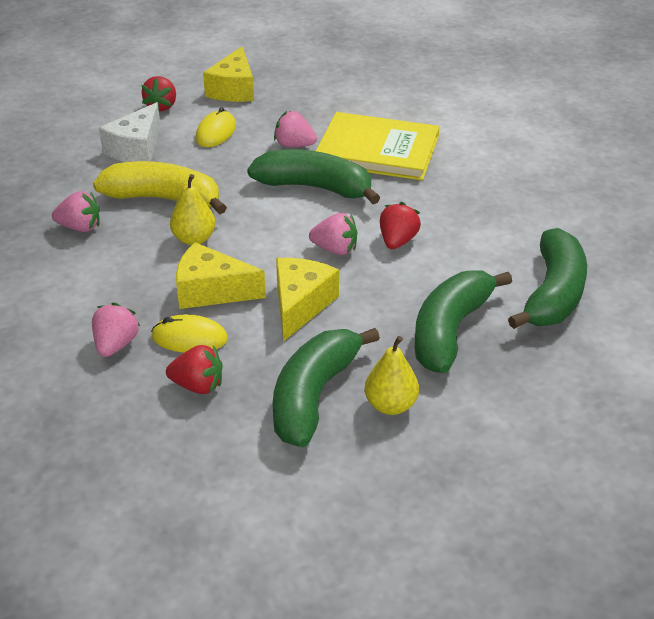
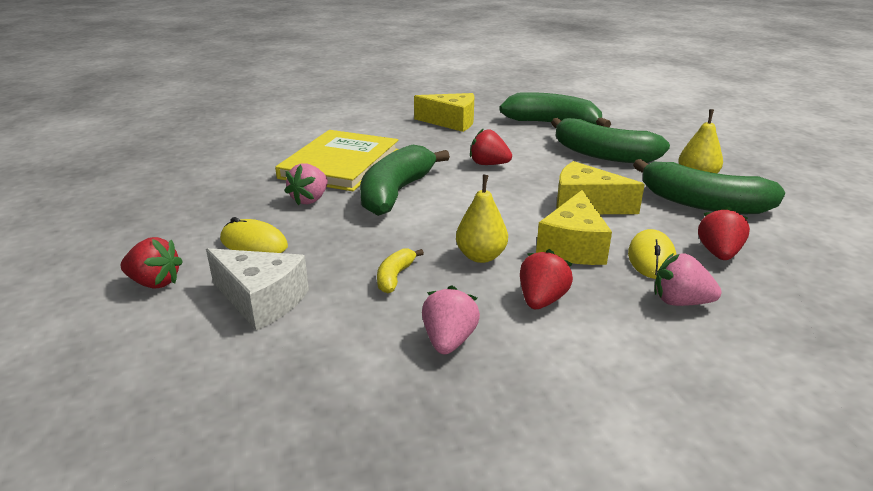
camera: 85 degrees left, 10 degrees down
yellow banana [93,161,227,215] -> yellow banana [377,248,424,294], size x0.44
yellow cheese [203,46,254,102] -> yellow cheese moved to [414,93,474,132]
pink strawberry [309,213,358,255] -> none
none -> red strawberry [520,249,573,309]

